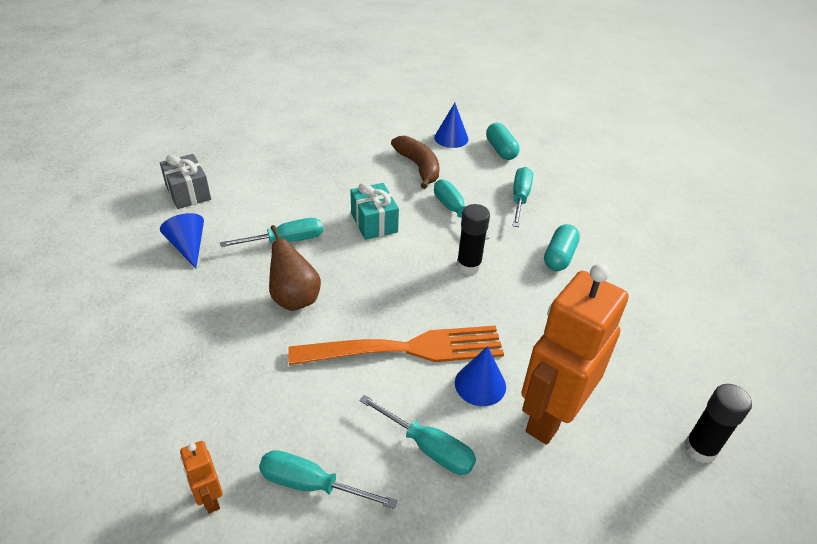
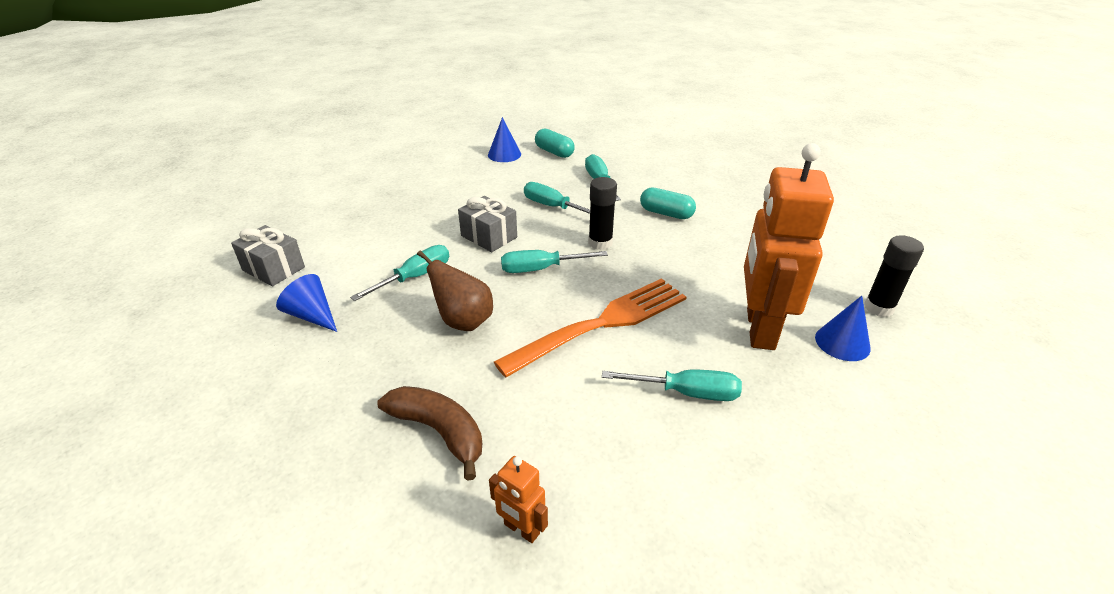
camera: 25 degrees left, 5 degrees down
turquoise screwdriver [259,450,397,509] -> turquoise screwdriver moved to [501,250,608,273]
turquoise gift [350,183,399,240] -> grey gift [458,196,517,252]
brown banana [391,136,439,189] -> brown banana moved to [377,386,482,481]
blue cone [455,346,506,406] -> blue cone moved to [815,296,871,361]
turquoise capsule [544,224,580,271] -> turquoise capsule turned 60 degrees counterclockwise [640,187,696,219]

